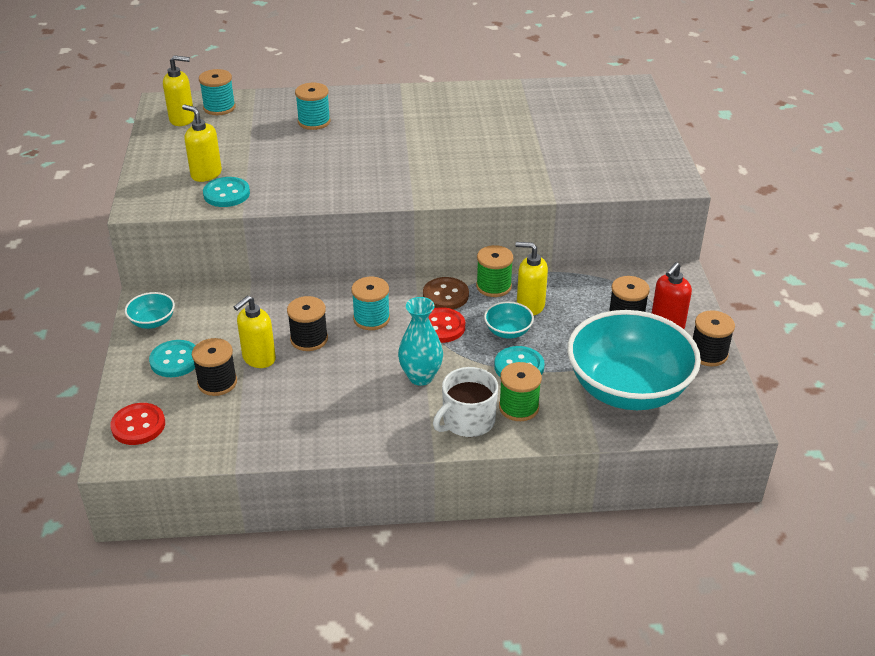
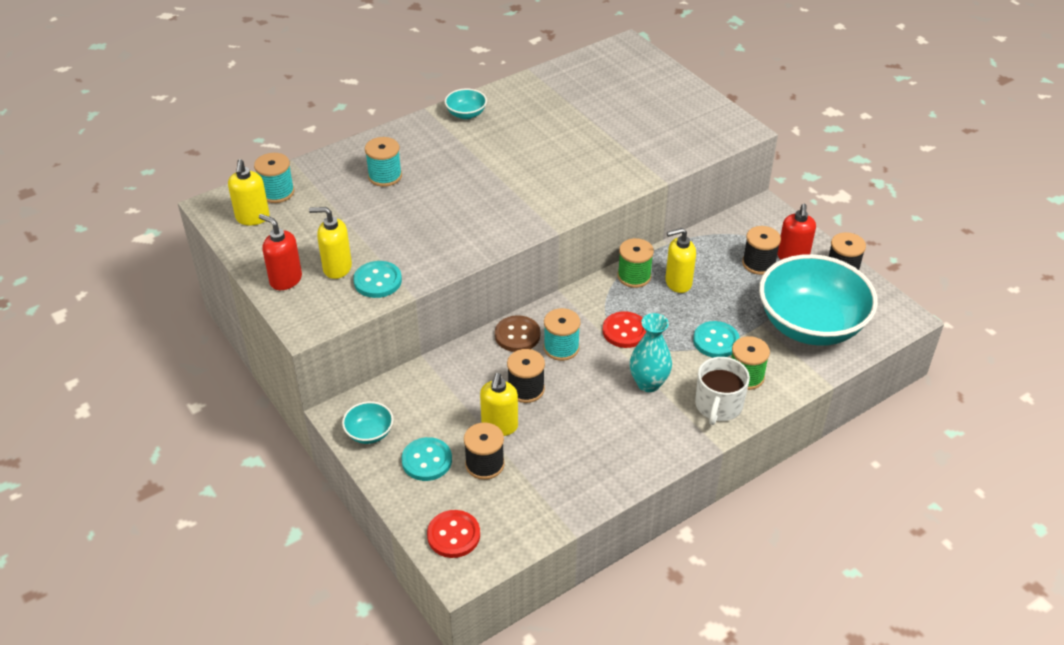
camera: 30 degrees left, 5 degrees up
yellow soap dispenser [163,55,194,126] -> yellow soap dispenser turned 120 degrees clockwise [228,159,270,225]
brown button [423,277,469,309] -> brown button moved to [495,315,540,352]
turquoise bowl [484,301,534,339] -> turquoise bowl moved to [445,89,487,119]
none -> red soap dispenser [259,214,302,290]

